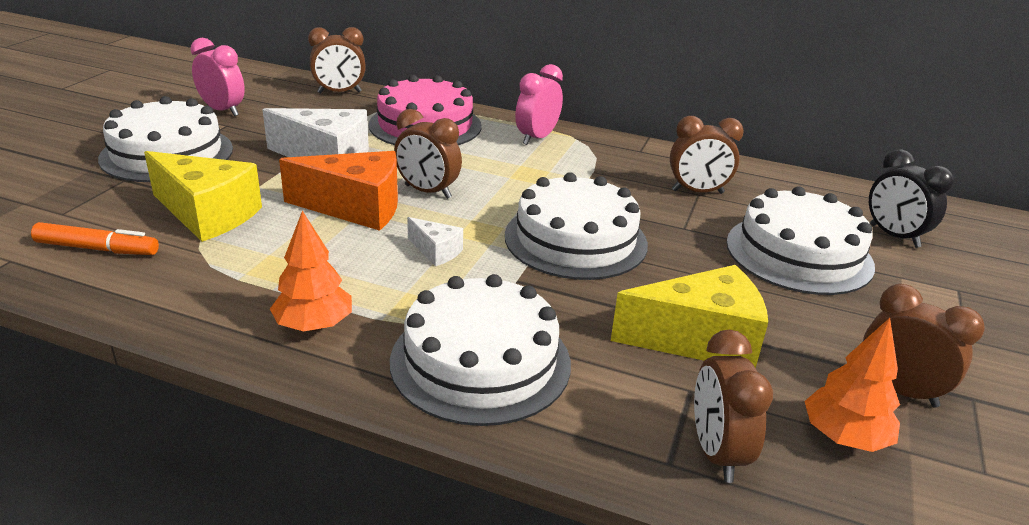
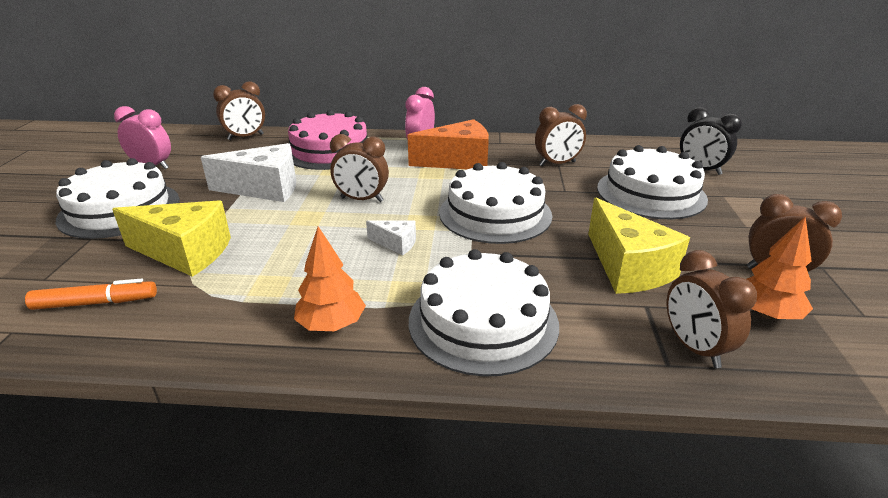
camera: 15 degrees left, 0 degrees up
orange cheese [279,151,398,231] -> orange cheese moved to [408,119,489,169]
yellow cheese [611,265,768,368] -> yellow cheese turned 90 degrees clockwise [588,198,690,294]

